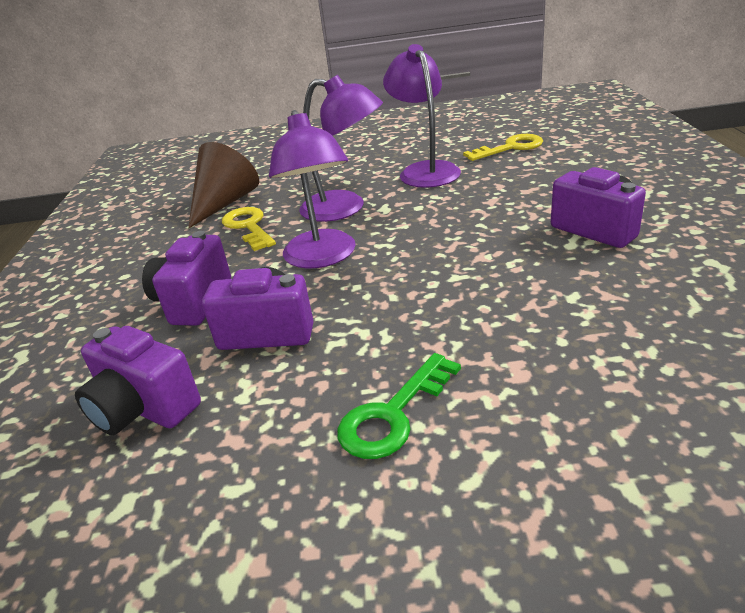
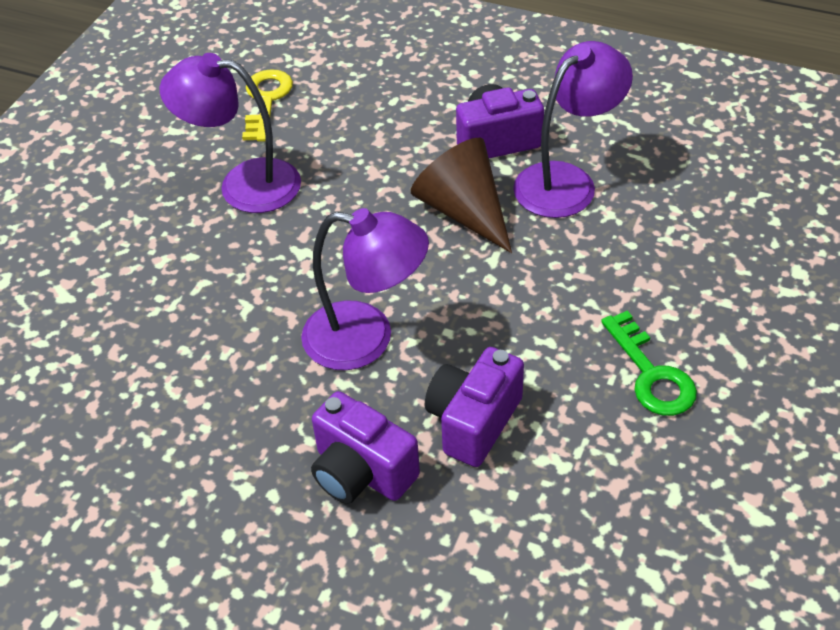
camera: 65 degrees left, 15 degrees up
purple camera [75,326,201,435] -> none
brown cone [188,142,259,229] -> brown cone moved to [411,138,512,253]
yellow key [222,207,276,251] -> none
purple lamp [299,75,383,222] -> purple lamp moved to [513,41,633,218]

